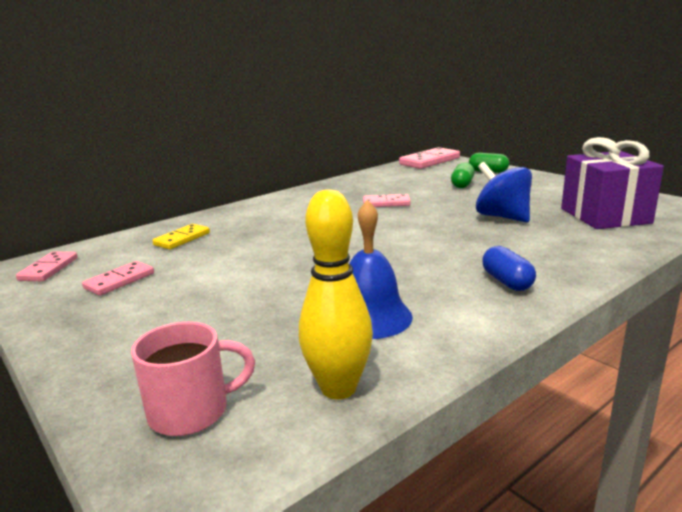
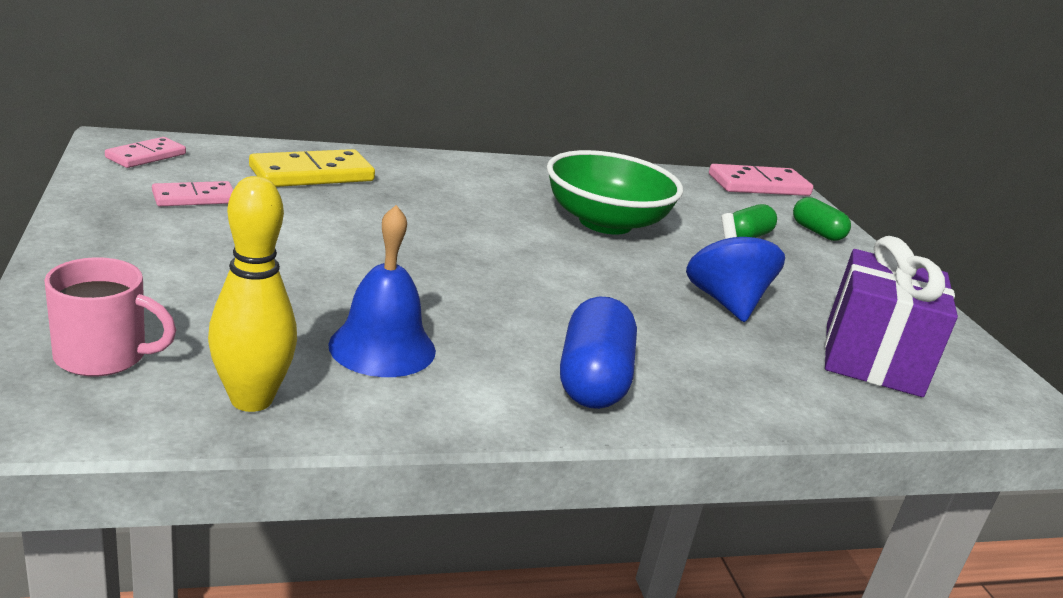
camera: 20 degrees right, 5 degrees up
yellow domino [153,224,210,250] -> yellow domino [249,149,375,187], size x1.65
pink domino [363,194,411,207] -> green bowl [547,150,683,235]
blue capsule [482,246,536,291] -> blue capsule [560,296,637,409], size x1.61

